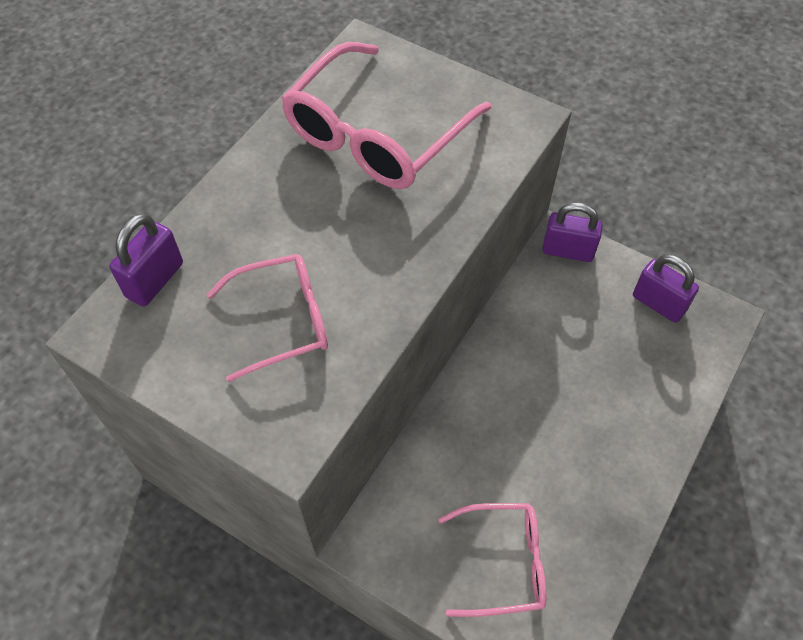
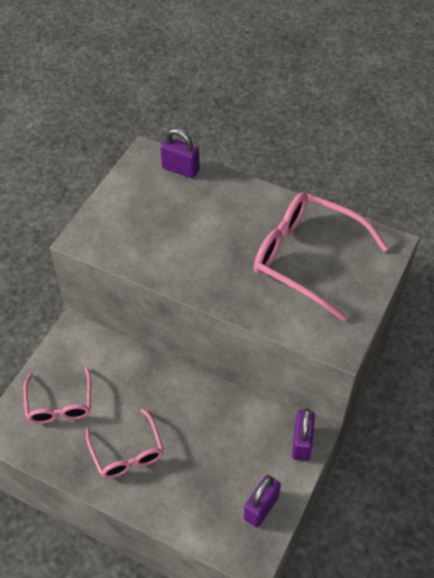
camera: 85 degrees right, 5 degrees down
pink glasses [206,254,328,382] -> pink glasses moved to [86,408,164,478]

